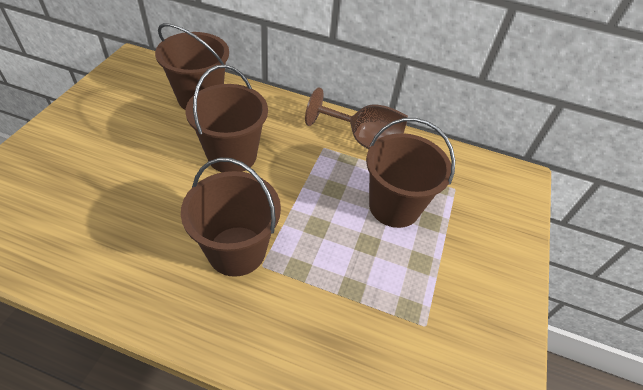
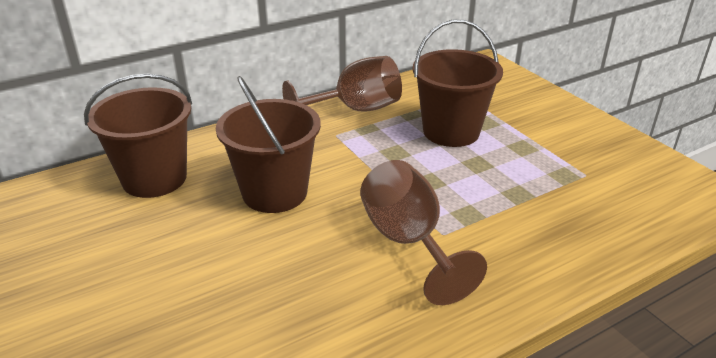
camera: 45 degrees left, 15 degrees down
brown bucket [181,158,281,277] -> brown goblet [360,160,487,305]

